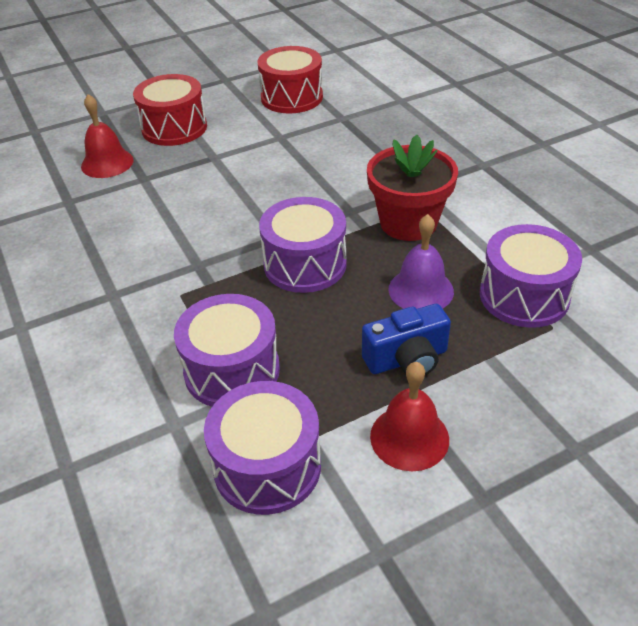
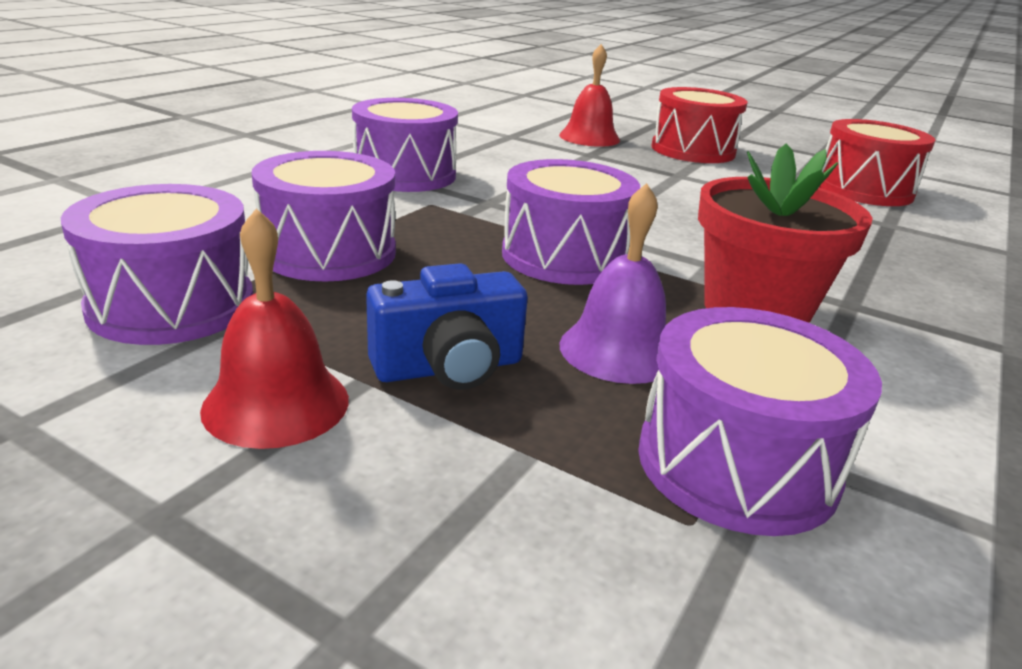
camera: 55 degrees right, 15 degrees down
blue camera [362,304,451,375] -> blue camera turned 60 degrees counterclockwise [366,263,528,390]
none -> purple drum [352,98,458,192]

